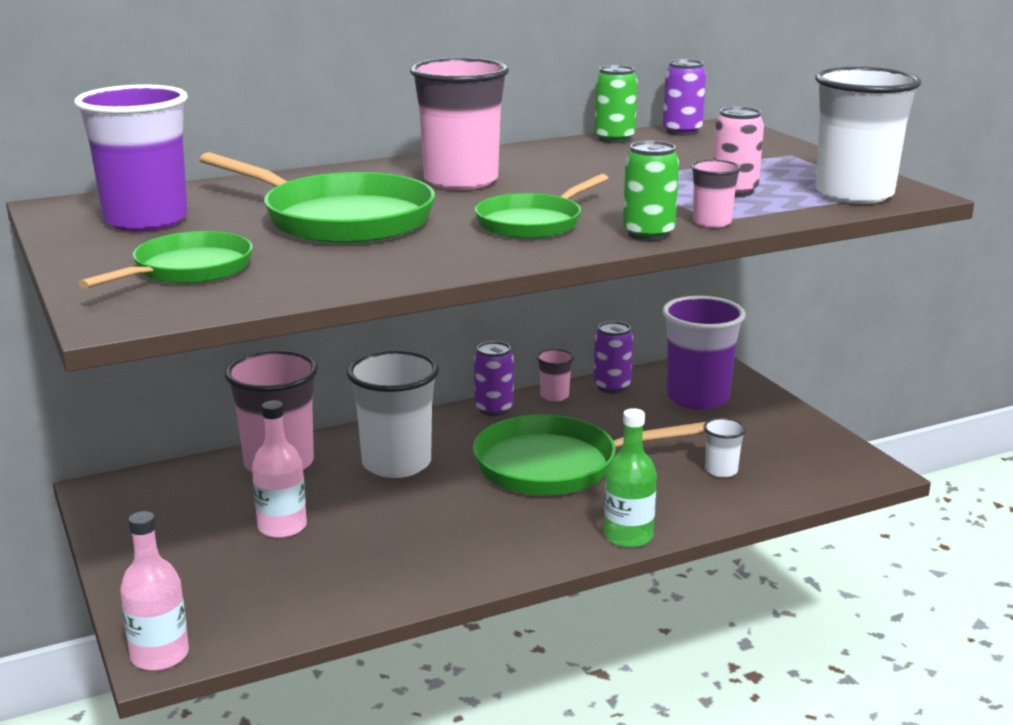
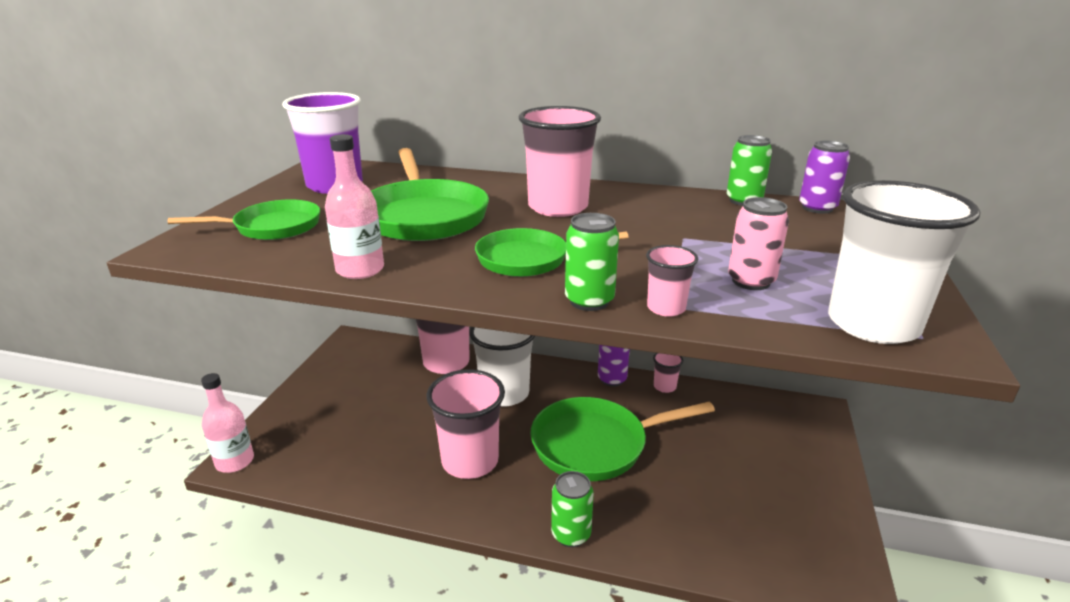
camera: 40 degrees right, 5 degrees up
pink bottle [252,400,307,538] -> pink bottle moved to [325,134,384,279]
green pan [473,414,705,496] -> green pan turned 45 degrees counterclockwise [531,397,715,481]
purple can [594,321,633,393] -> none
green bottle [604,408,657,548] -> green can [551,471,594,547]
purple cup [662,296,746,410] -> none
white cup [704,418,746,478] -> none
none -> pink cup [427,369,505,479]

